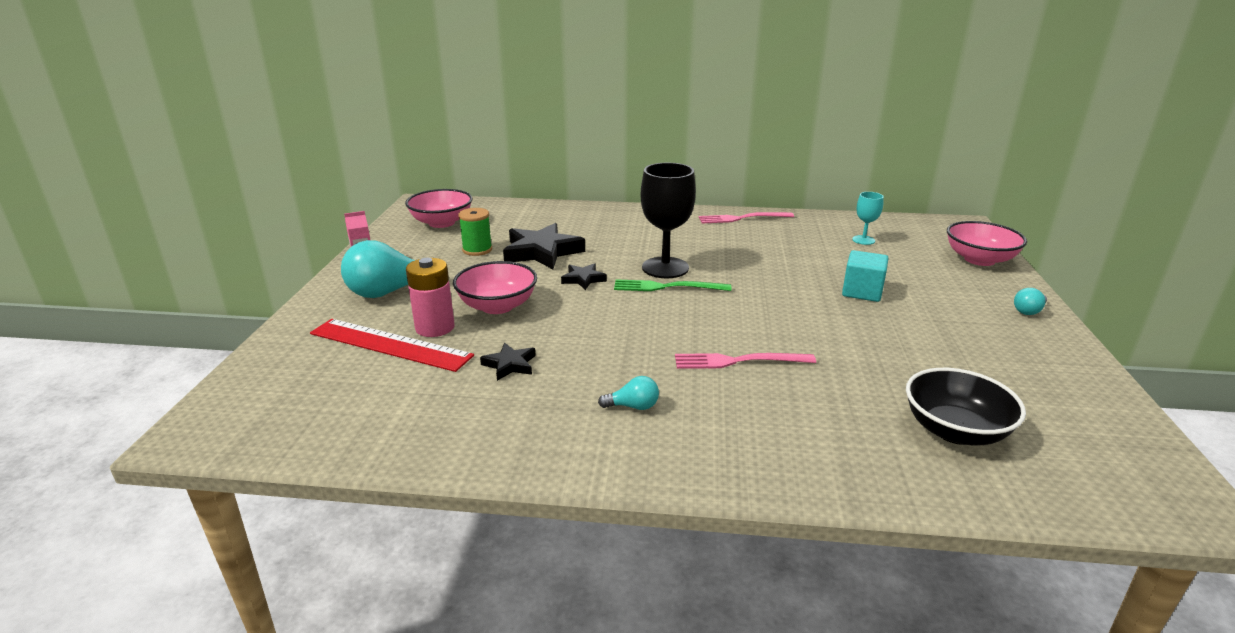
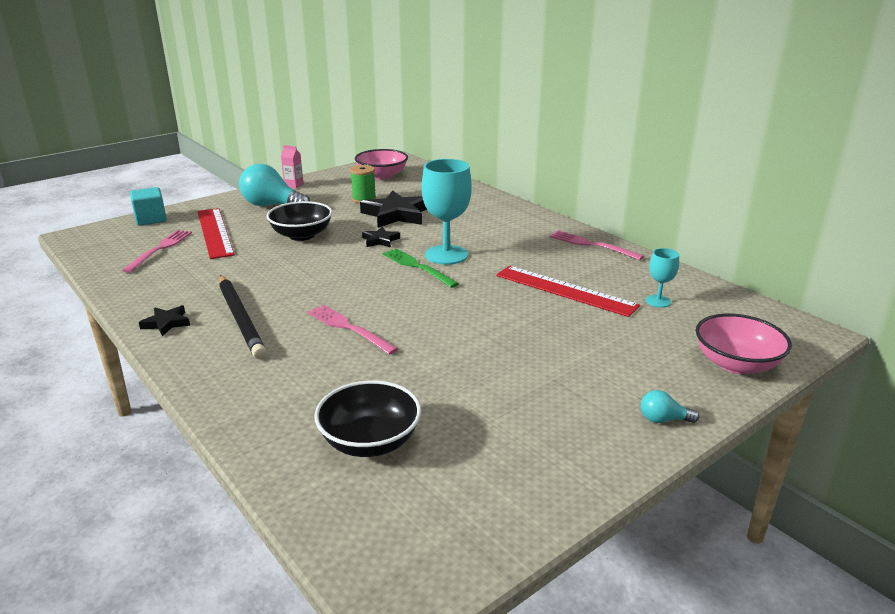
camera: 45 degrees right, 0 degrees up
pink battery [406,258,455,337] -> none
pink bowl [453,261,537,314] -> black bowl [266,201,332,241]
black star [480,343,536,381] -> black star moved to [139,305,190,336]
turquoise light bulb [598,376,659,410] -> black pencil [219,275,267,359]
black goblet [641,163,696,278] -> turquoise goblet [422,159,472,265]
turquoise cube [842,250,889,302] -> turquoise cube moved to [130,187,167,226]
none -> pink fork [122,230,192,273]
none -> red ruler [496,266,640,317]

